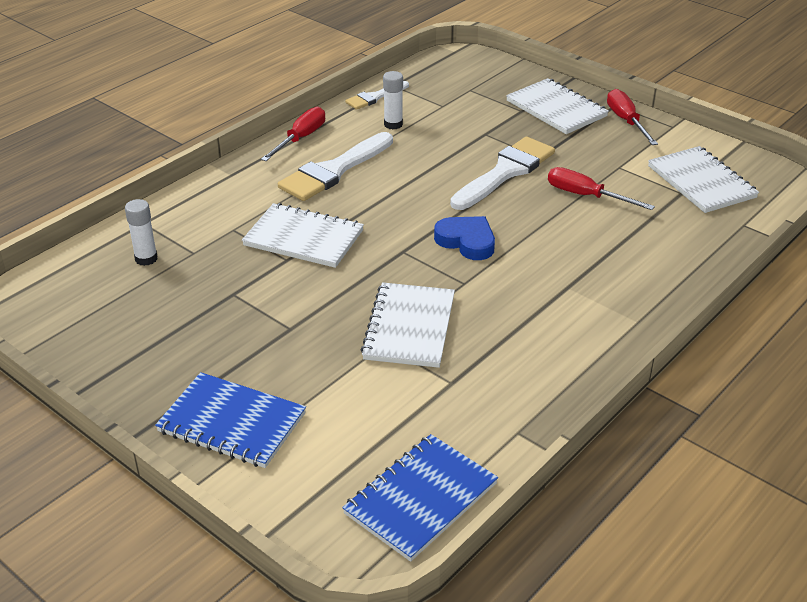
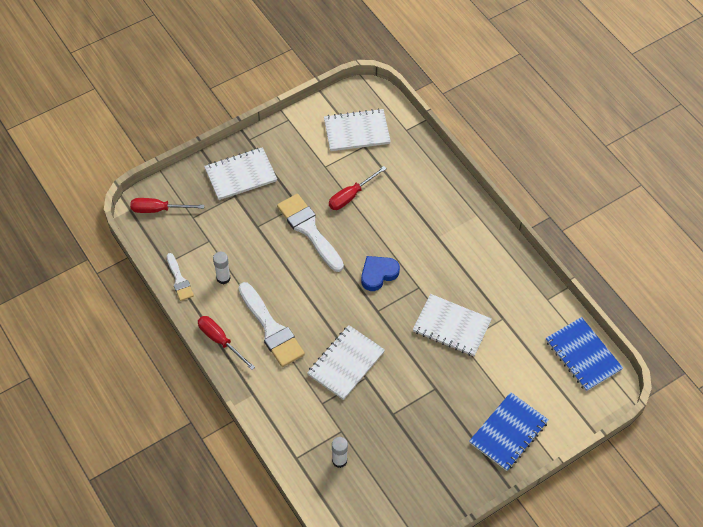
camera: 75 degrees left, 20 degrees up
red screwdriver [607,89,658,145] -> red screwdriver moved to [130,198,204,213]

